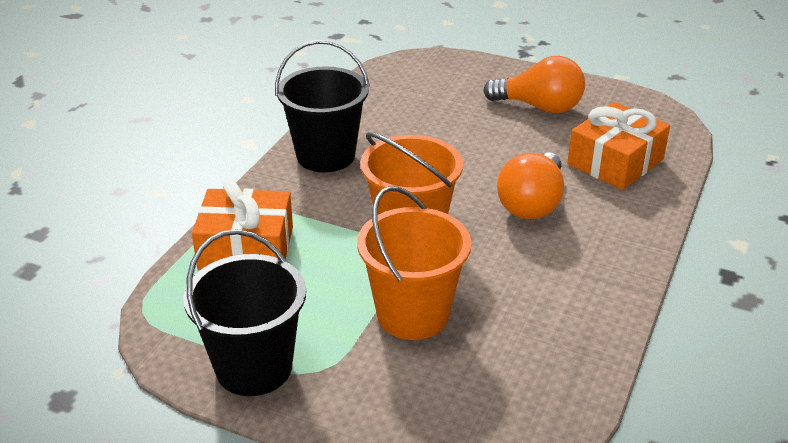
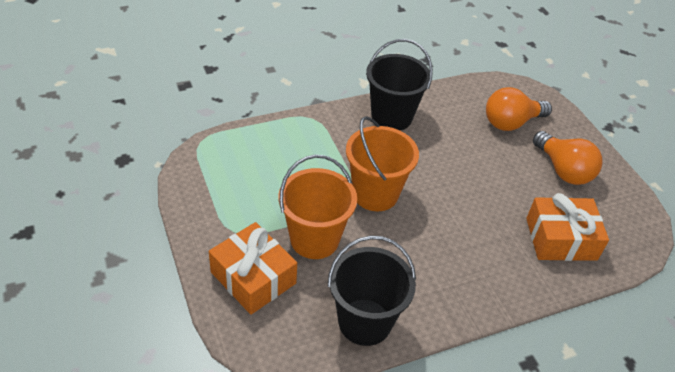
camera: 40 degrees right, 10 degrees up
black bucket [183,229,306,396] -> black bucket moved to [328,236,416,346]
orange gift [192,179,293,270] -> orange gift moved to [209,222,297,315]
orange light bulb [497,153,564,219] -> orange light bulb moved to [486,87,552,131]

